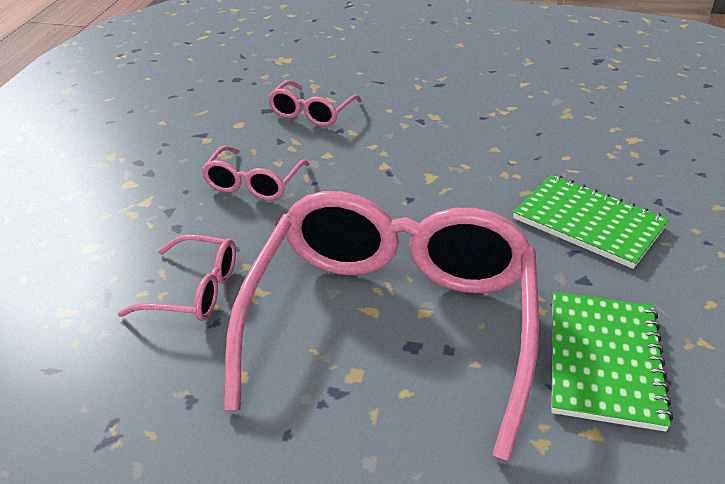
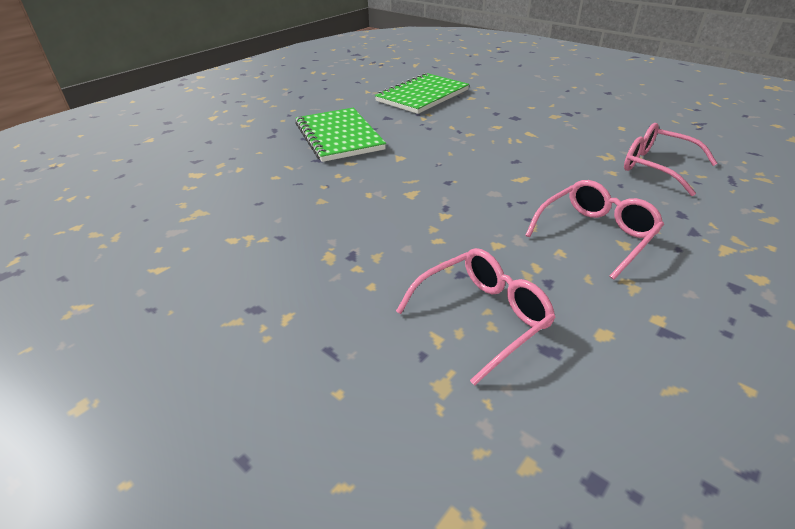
camera: 150 degrees left, 0 degrees up
pink glasses [224,191,539,461] -> none

